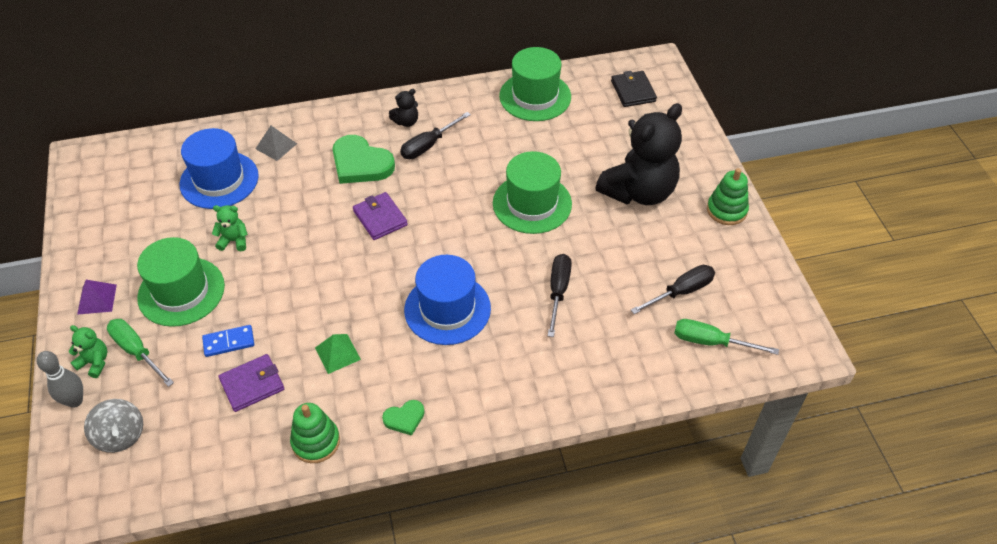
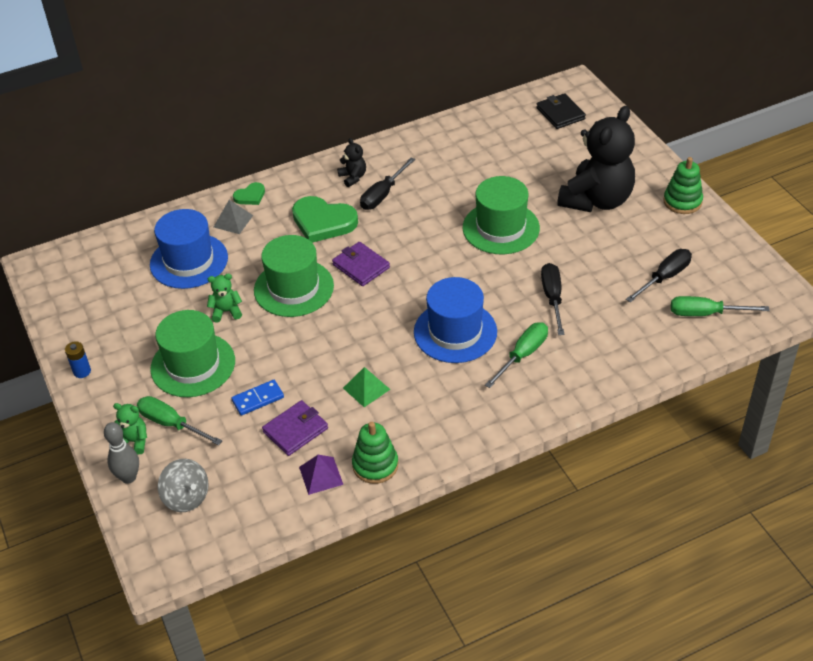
camera: 10 degrees left, 5 degrees down
purple pyramid [77,280,117,315] -> purple pyramid moved to [299,455,343,495]
green heart [382,400,425,436] -> green heart moved to [233,182,265,205]
black teddy bear [389,89,418,127] -> black teddy bear turned 75 degrees counterclockwise [337,138,366,187]
green hat [499,47,571,121] -> green hat moved to [254,235,334,317]
none -> blue battery [65,341,91,378]
none -> green screwdriver [485,322,548,388]

